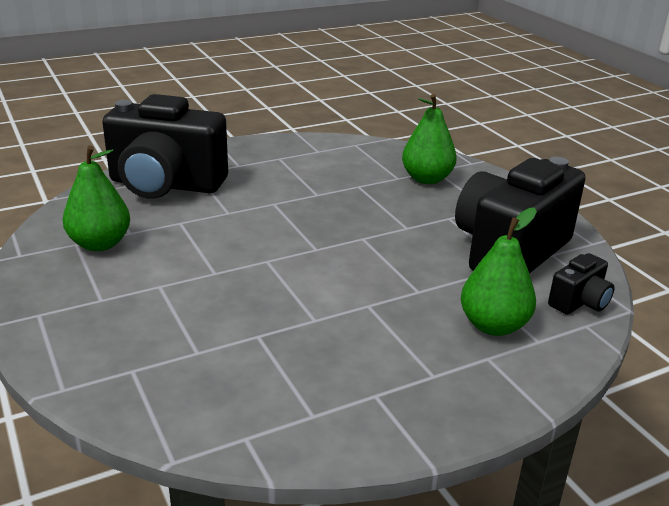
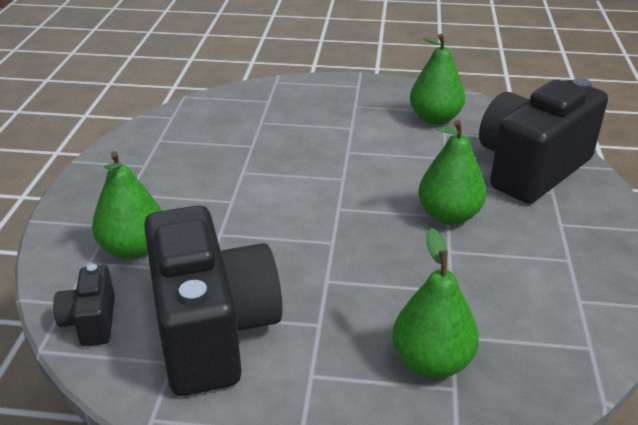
camera: 125 degrees right, 5 degrees up
none -> green pear [418,120,486,225]

